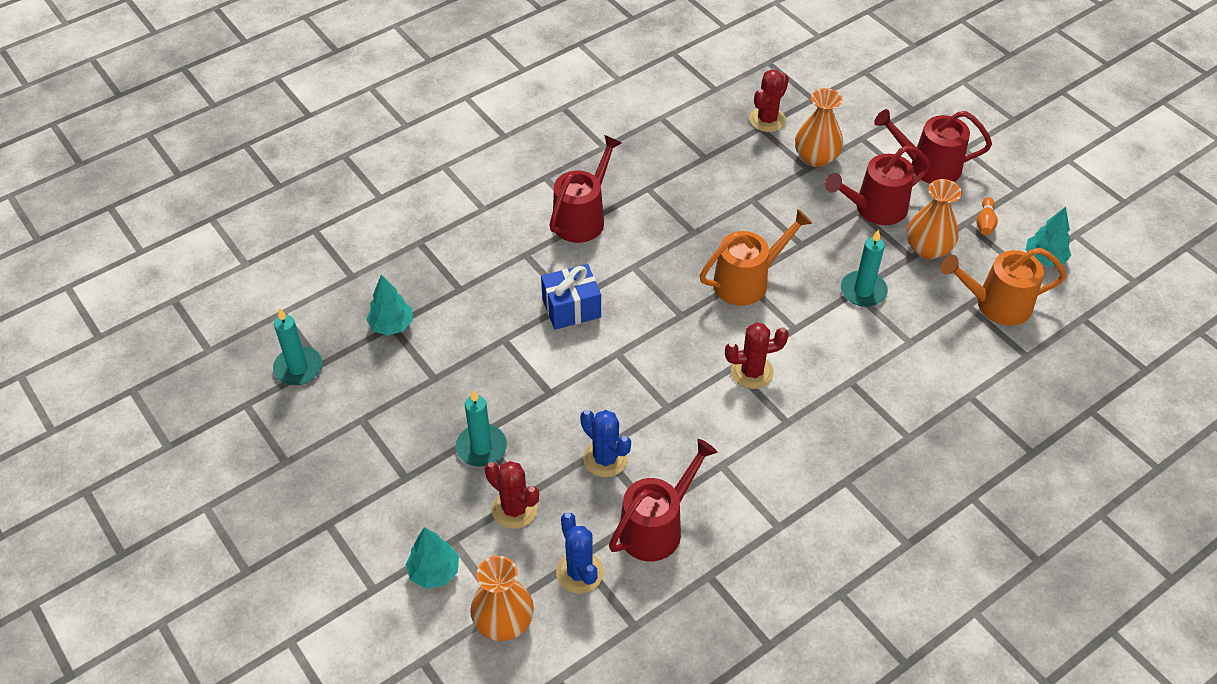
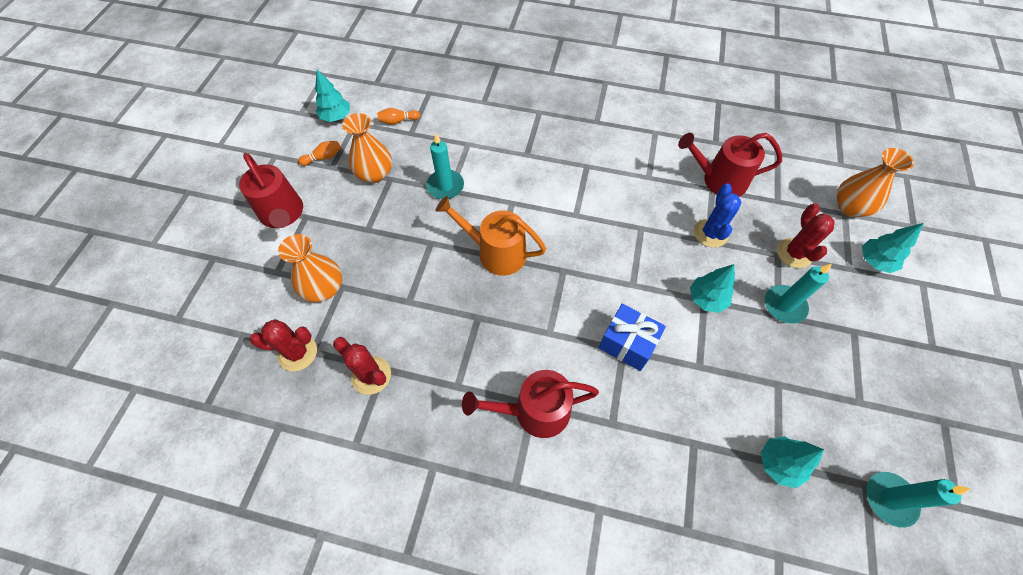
camera: 130 degrees left, 10 degrees up
blue cactus [556,512,604,594] -> none
red cactus [725,323,789,389] -> red cactus moved to [333,337,391,395]
red watering can [825,145,930,225] -> none
orange watering can [941,248,1066,326] -> orange bowling pin [377,108,420,125]
none -> turquoise tree [690,264,735,313]

